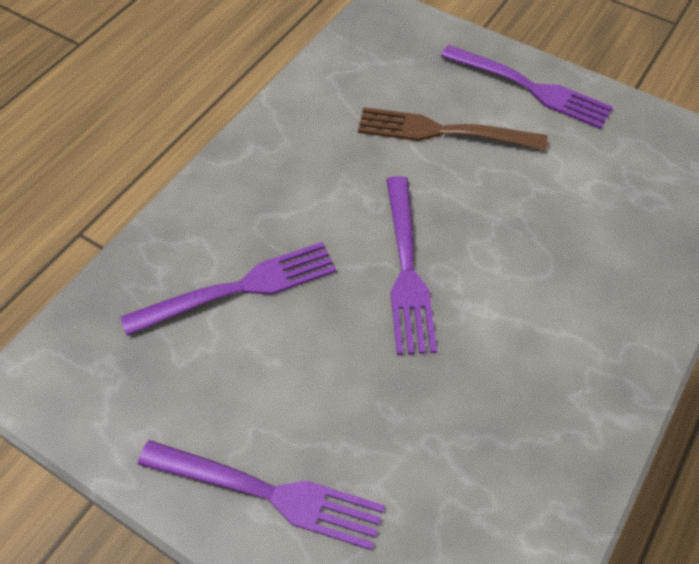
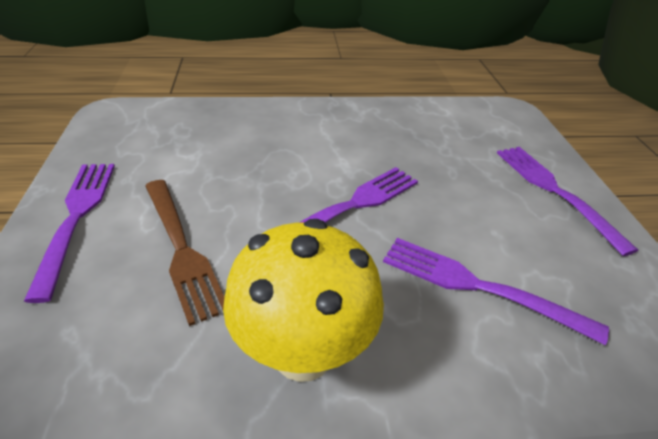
camera: 130 degrees left, 15 degrees down
none -> yellow mushroom [223,219,384,382]

